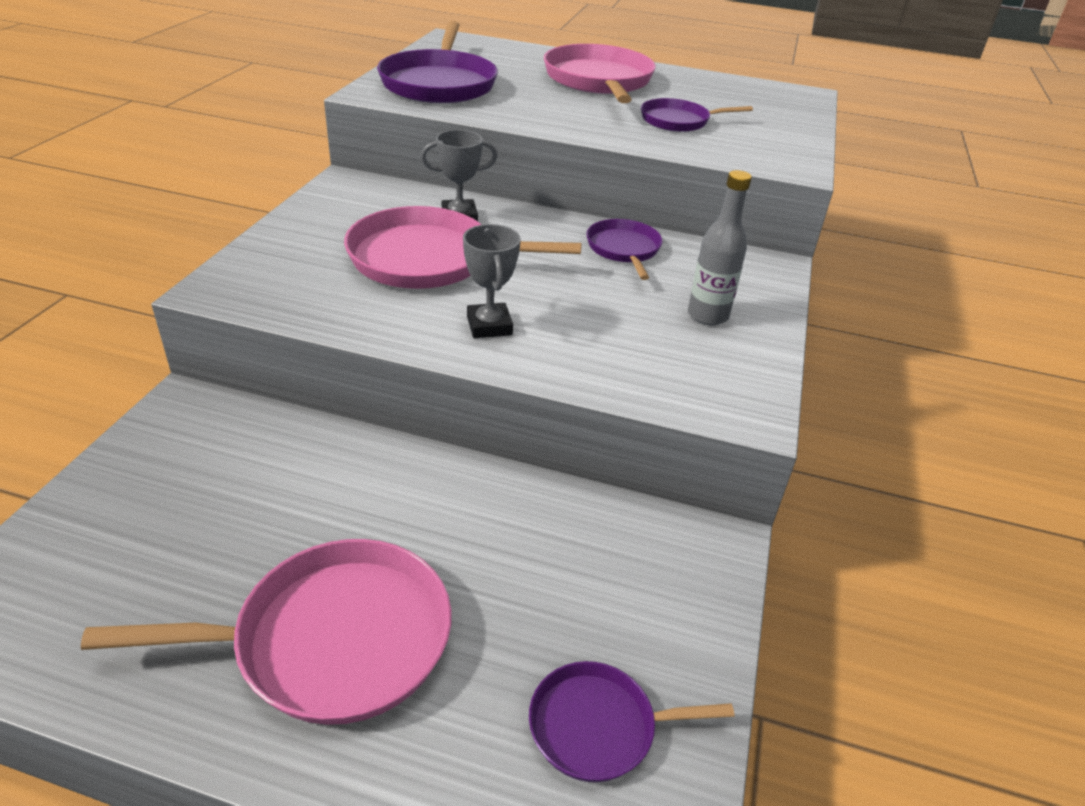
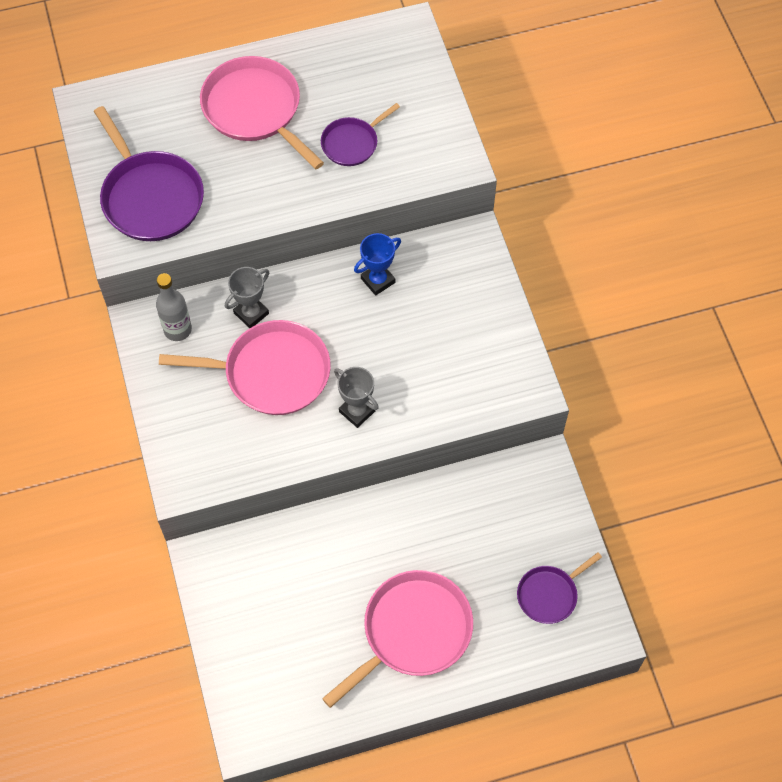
camera: 30 degrees left, 25 degrees up
pink pan [344,206,582,289] -> pink pan turned 150 degrees counterclockwise [159,320,331,415]
purple pan [586,219,662,280] -> blue trophy [354,233,401,296]
grey bottle [688,170,752,325] -> grey bottle moved to [156,273,192,341]

